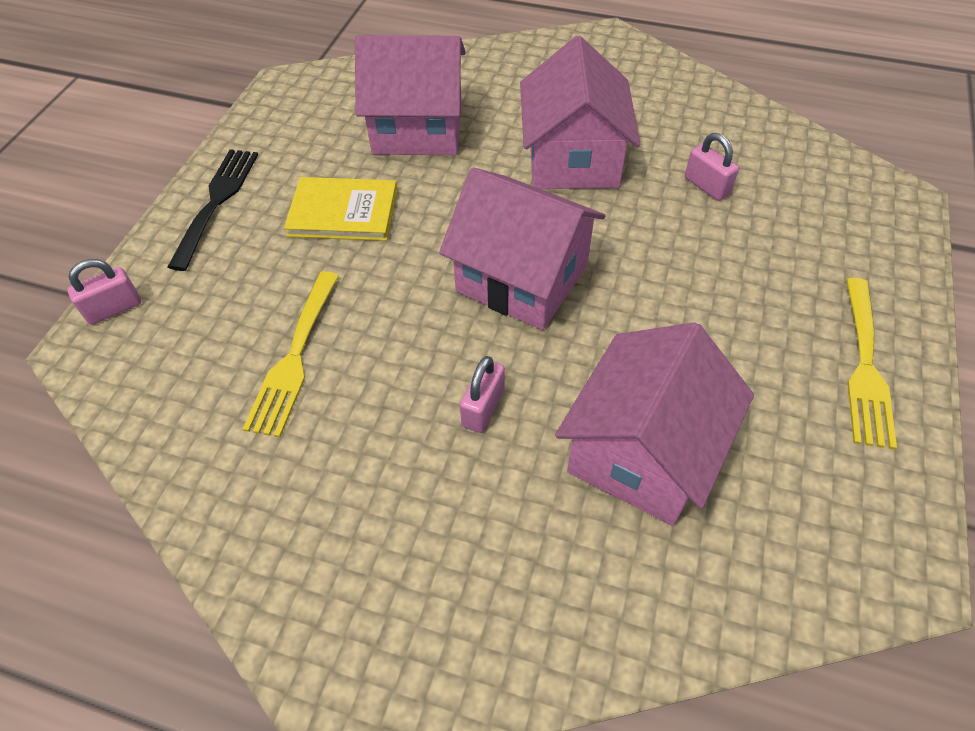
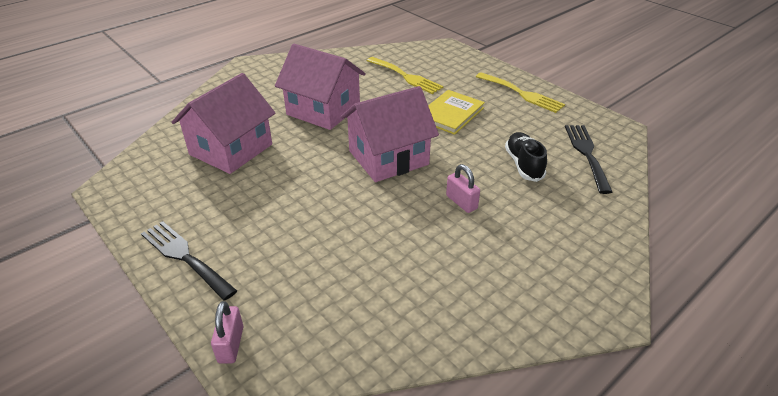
camera: 60 degrees left, 15 degrees down
yellow fork [243,271,339,437] -> yellow fork moved to [367,57,444,94]
yellow book [284,177,398,241] -> yellow book moved to [428,90,485,135]
pink house [555,322,754,526] -> black shoe [505,132,547,182]
pink padlock [685,133,739,201] -> none
none -> black fork [565,125,612,194]

